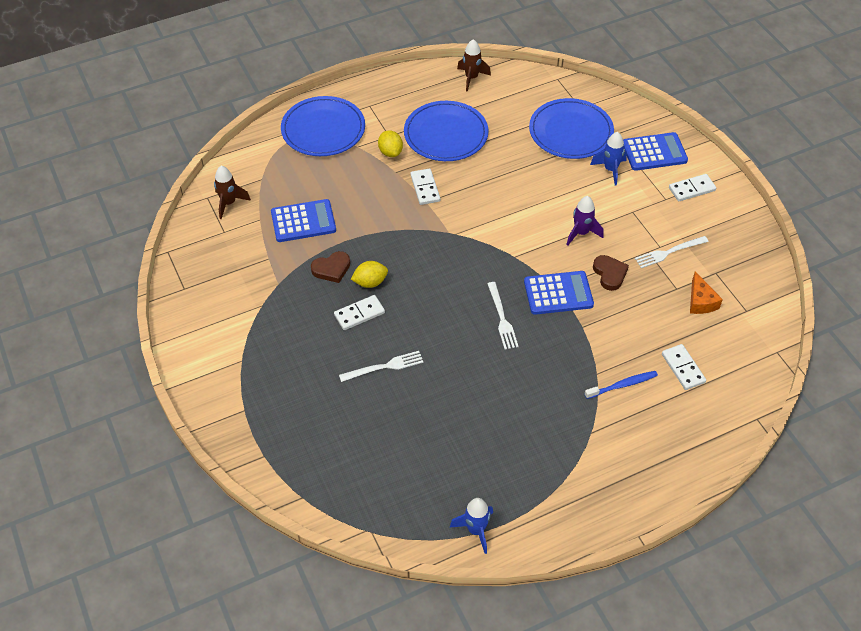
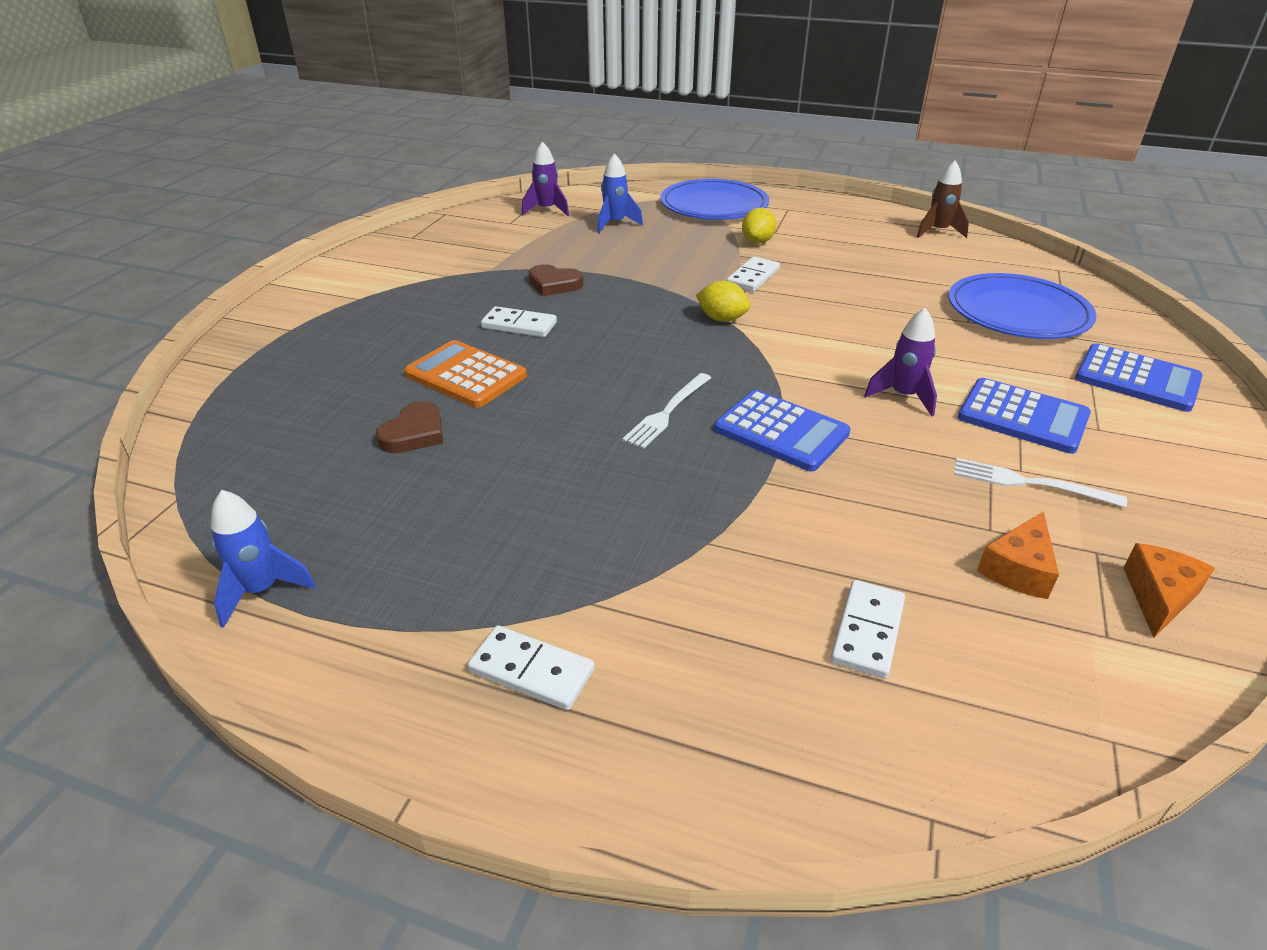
camera: 45 degrees right, 15 degrees down
brown rocket [214,166,251,219] -> purple rocket [522,142,569,216]
blue calculator [271,199,336,242] -> blue calculator moved to [958,378,1091,454]
white fork [339,351,423,382] -> orange calculator [404,340,527,408]
yellow lemon [351,261,388,288] -> yellow lemon moved to [696,281,750,322]
blue plate [404,101,489,161] -> none
blue toothbrush [585,371,658,399] -> none
blue rocket [590,132,627,185] -> blue rocket moved to [597,153,643,233]
brown heart [593,255,629,291] -> brown heart moved to [376,401,443,453]
white domino [669,174,716,201] -> white domino moved to [468,625,594,710]
none -> orange cheese [1123,543,1215,638]

